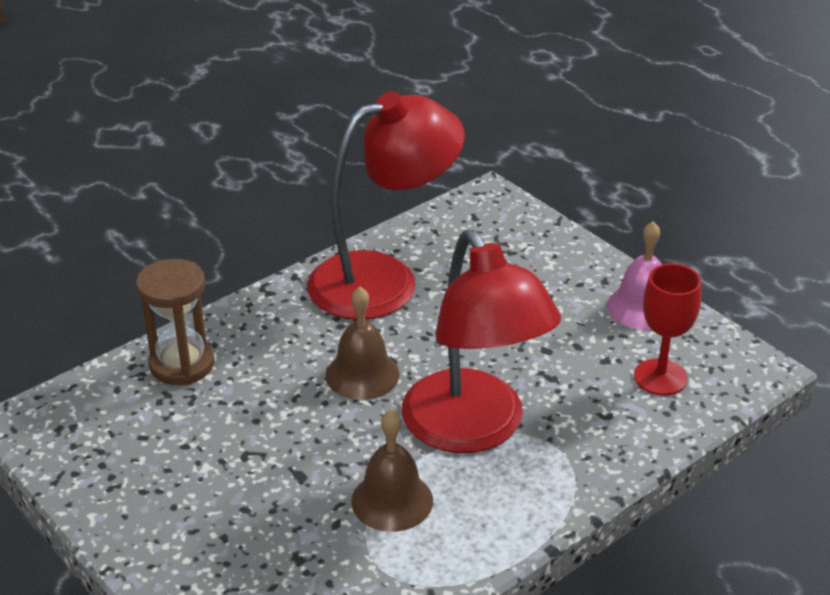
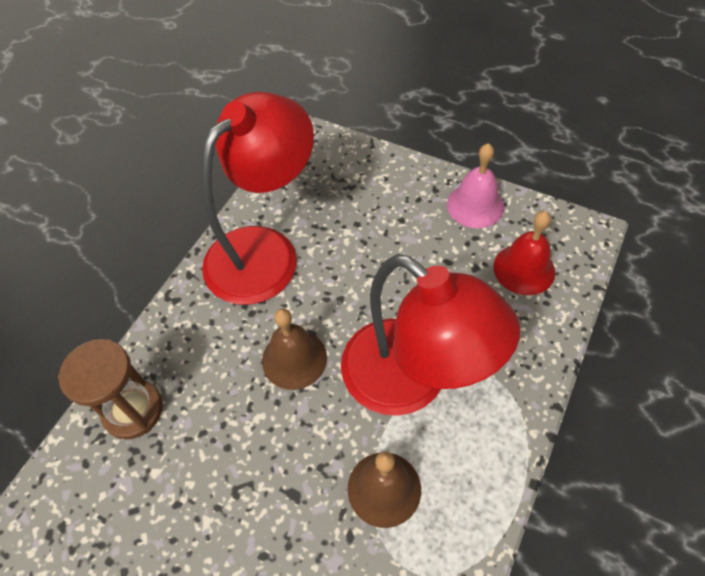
camera: 20 degrees left, 20 degrees up
red goblet [634,264,701,395] -> red bell [493,211,555,295]

